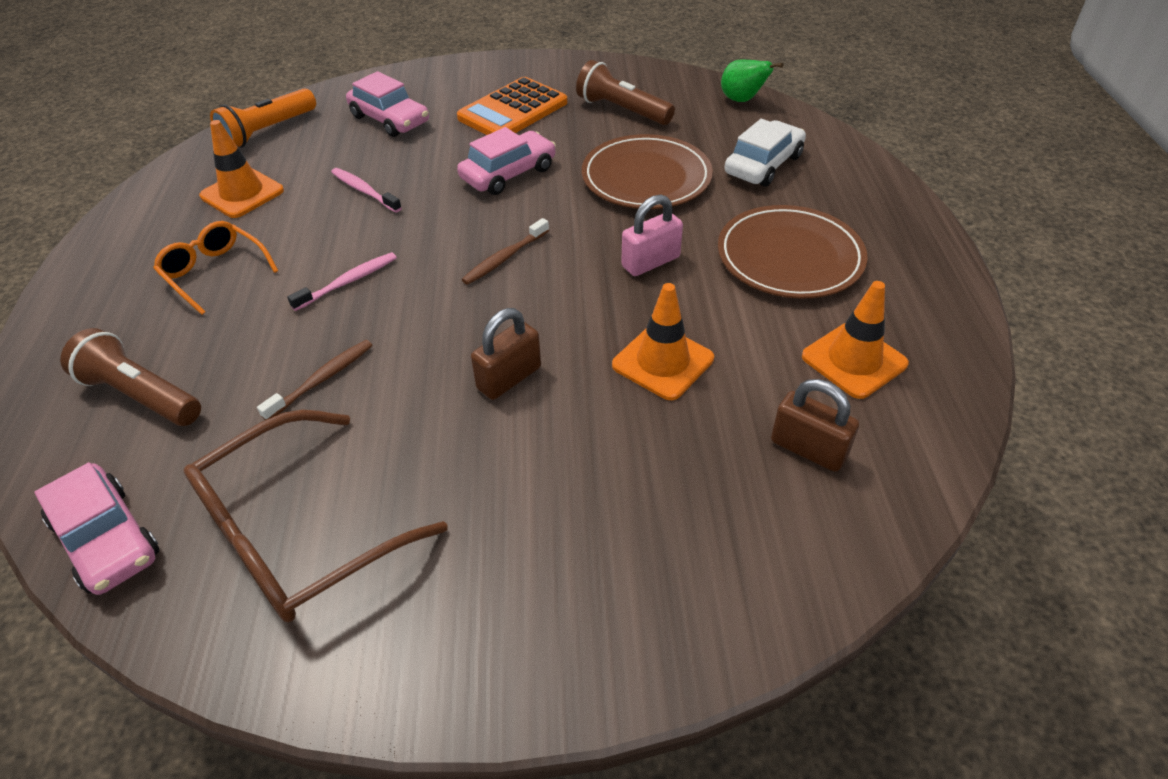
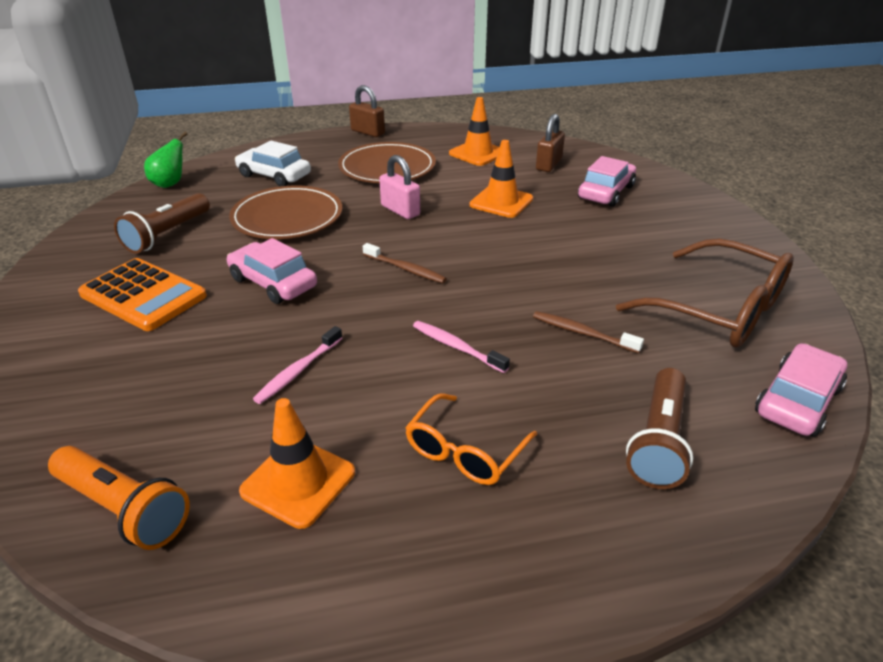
camera: 100 degrees left, 10 degrees down
pink car [346,71,429,137] -> pink car moved to [578,156,636,207]
brown padlock [471,308,541,400] -> brown padlock moved to [349,85,385,137]

